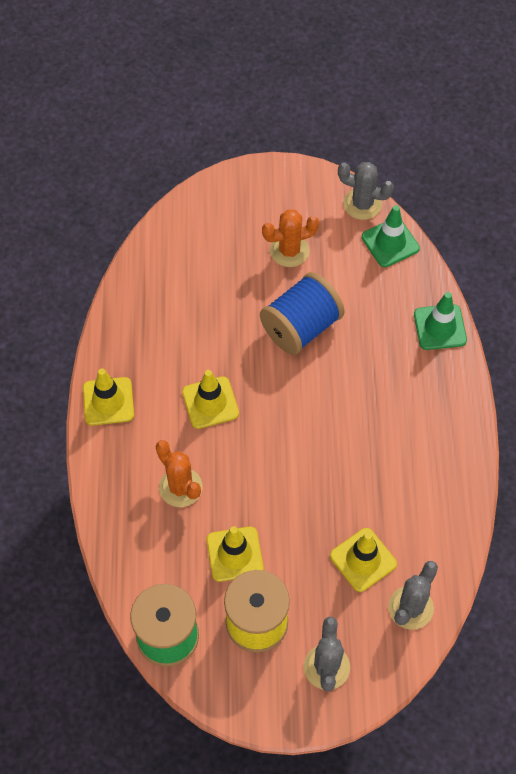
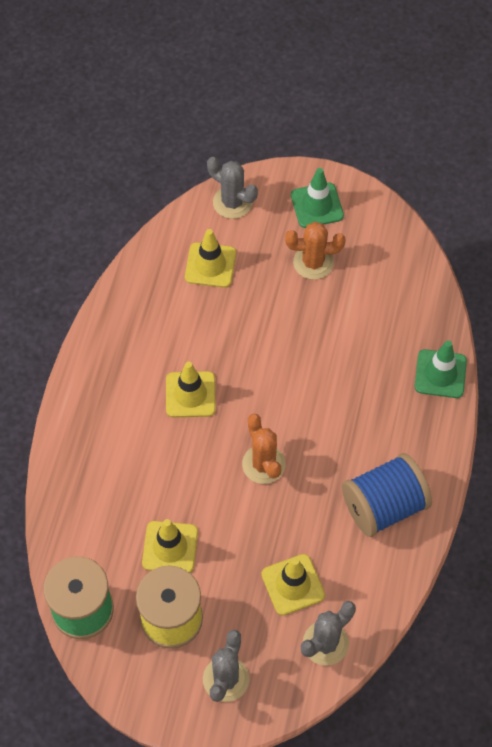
camera: 15 degrees right, 0 degrees up
yellow traffic cone [83,368,134,426] -> yellow traffic cone moved to [185,229,236,288]
orange cactus [156,440,202,507] -> orange cactus moved to [242,414,286,484]
blue spool [260,272,345,355] -> blue spool moved to [342,453,432,537]
grey cactus [338,162,394,220] -> grey cactus moved to [207,157,258,219]
green traffic cone [362,205,420,267] -> green traffic cone moved to [291,168,344,228]

